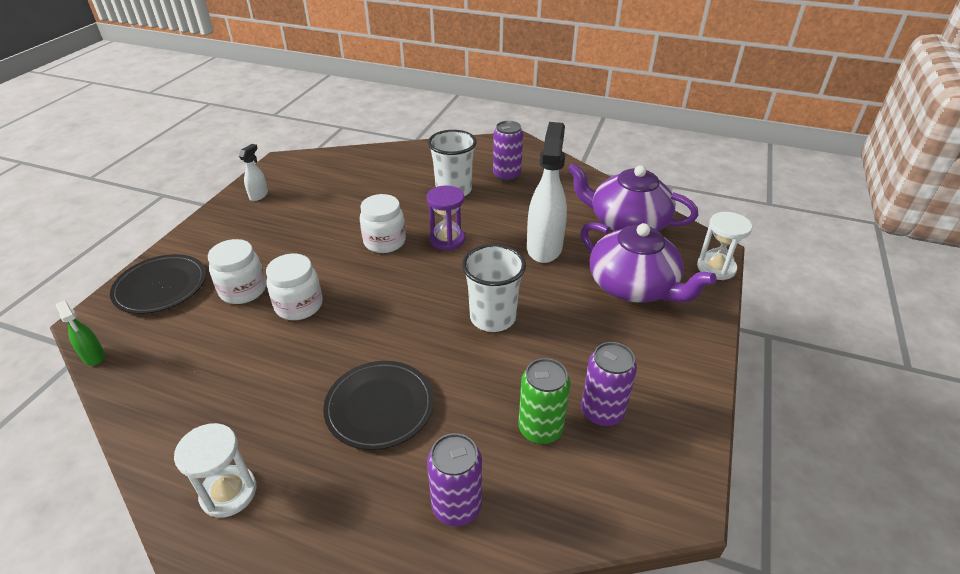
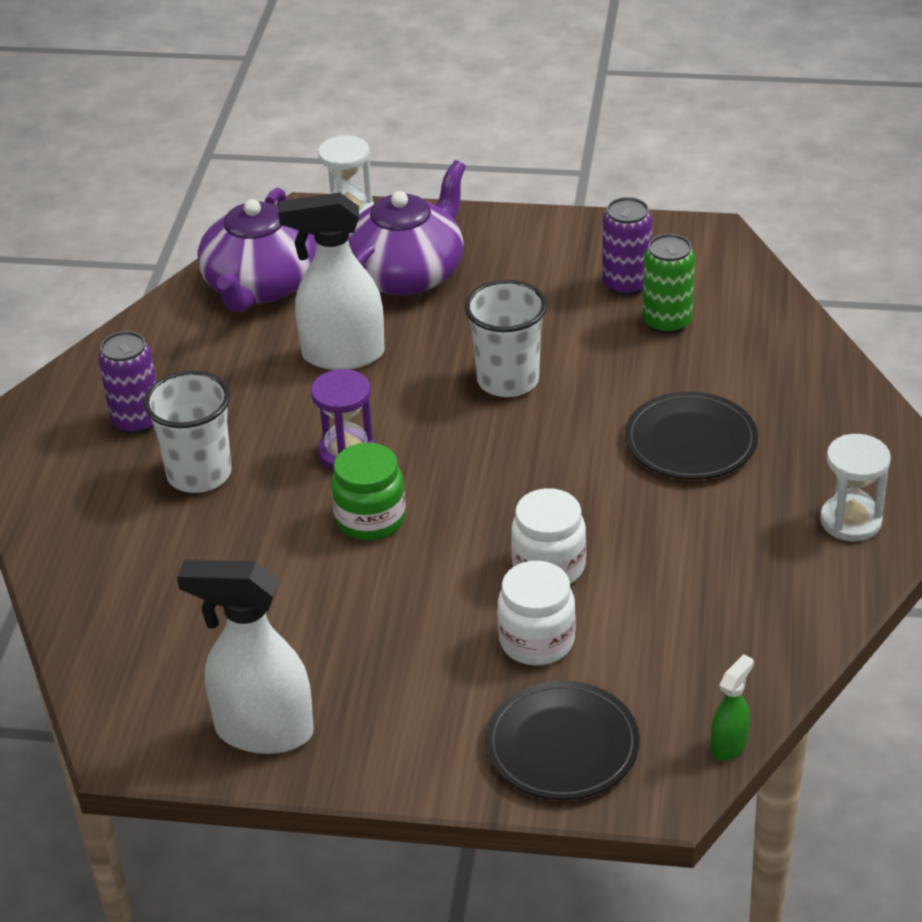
camera: 100 degrees left, 0 degrees up
white spray bottle [239,144,268,201] -> white spray bottle [177,560,314,754], size x2.13
white jar [360,194,406,253] -> green jar [331,443,406,541]
purple can [427,433,482,526] -> none

